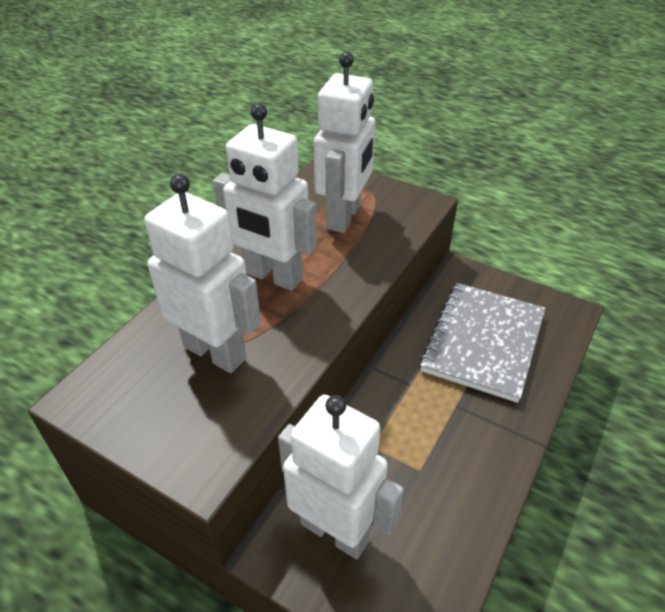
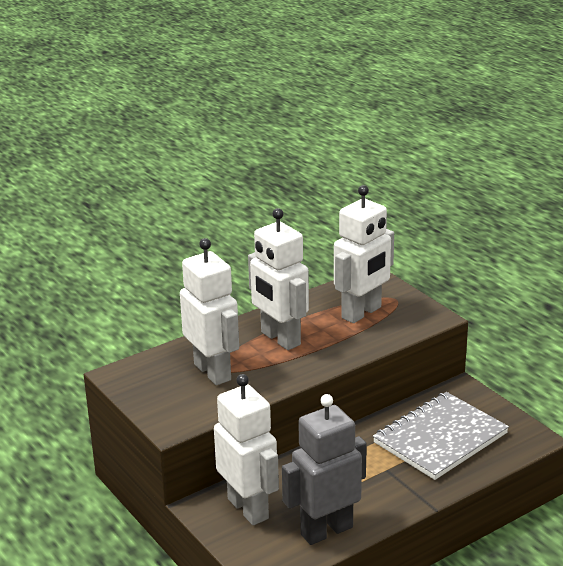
camera: 25 degrees right, 15 degrees down
none -> grey robot [282,394,367,545]

